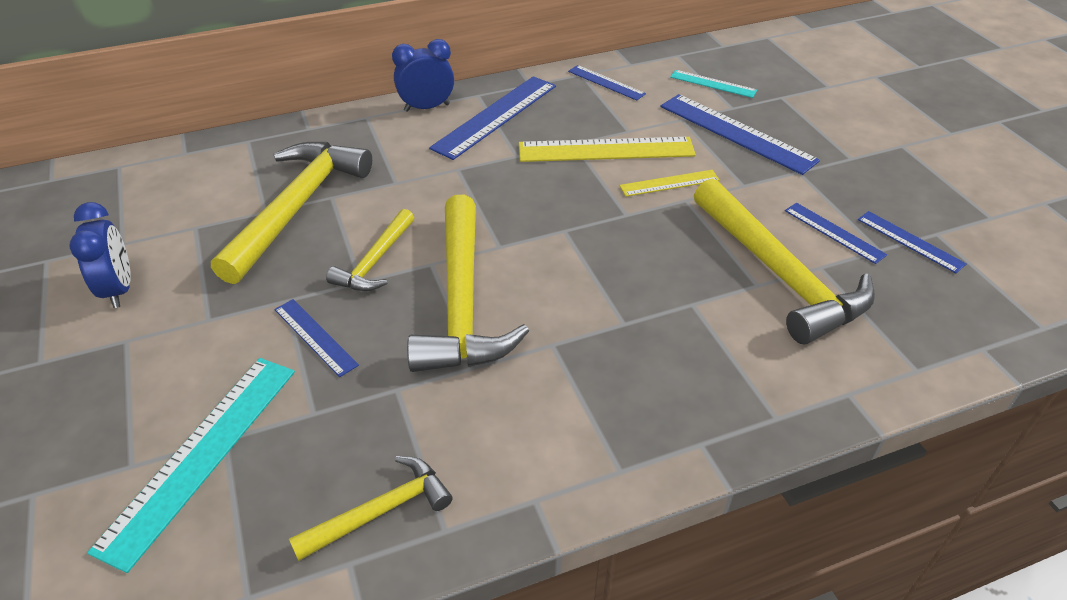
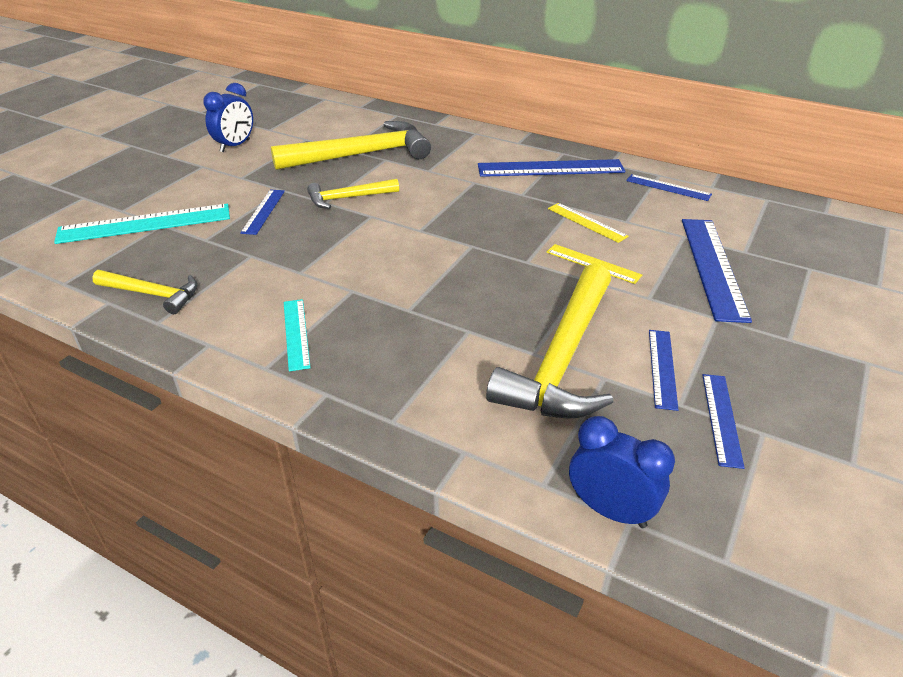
camera: 50 degrees right, 5 degrees down
blue clock [392,39,454,112] -> blue clock moved to [569,416,675,528]
yellow hammer [407,195,529,372] -> none
yellow ruler [519,137,696,162] -> yellow ruler [548,203,629,243], size x0.55
blue ruler [568,65,646,101] -> blue ruler turned 60 degrees counterclockwise [626,174,712,201]
turquoise ruler [670,70,757,98] -> turquoise ruler moved to [284,299,311,371]

